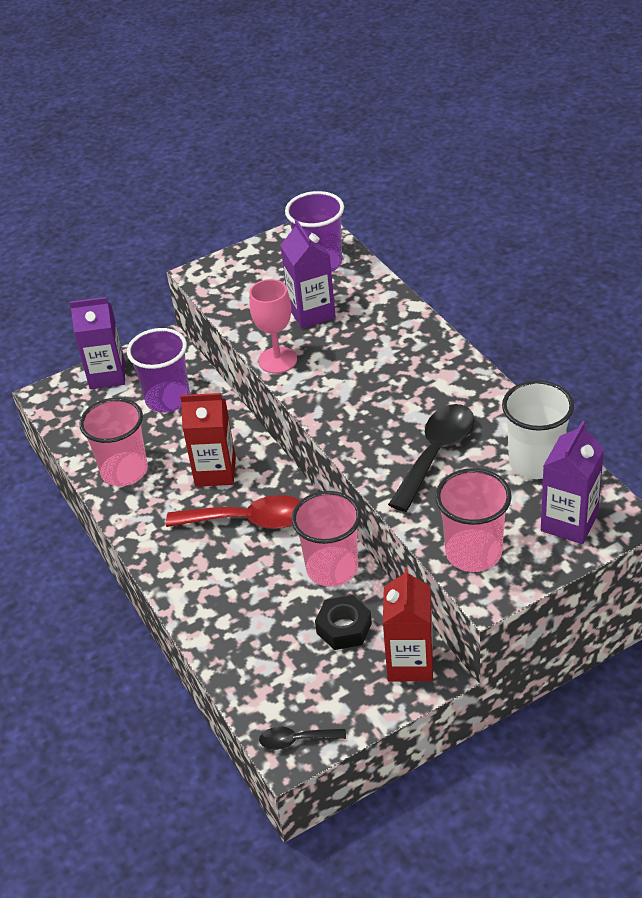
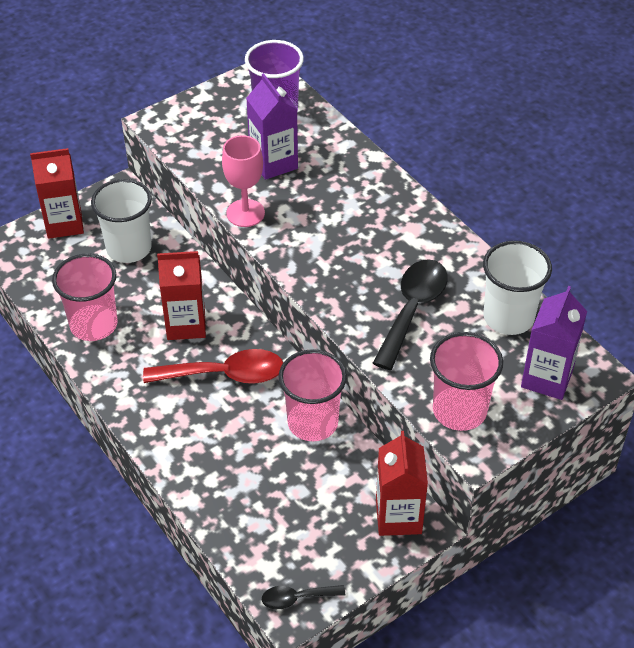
camera: 10 degrees left, 5 degrees up
purple carton [70,297,125,389] -> red carton [30,148,84,239]
purple cup [127,328,190,412] -> white cup [91,179,152,263]
black nut [315,595,372,650] -> none

